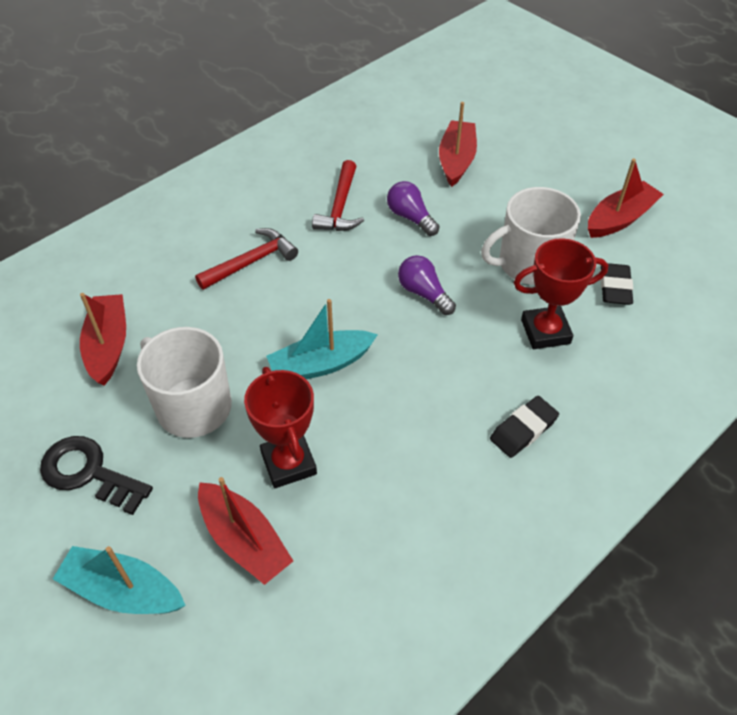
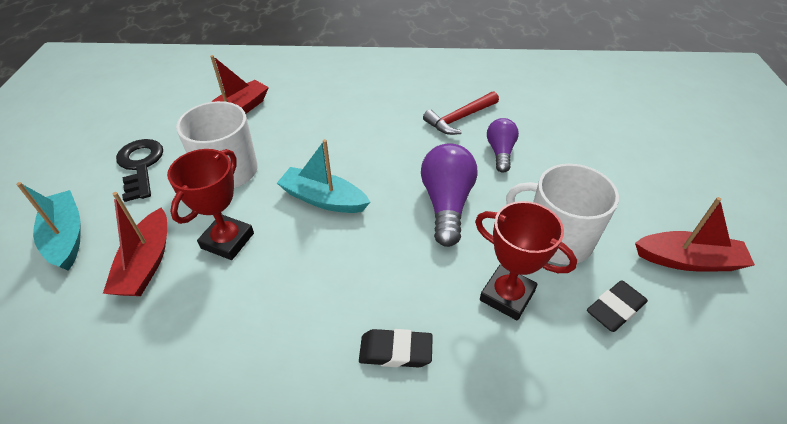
camera: 45 degrees right, 5 degrees down
red hammer [195,228,298,290] -> none
purple light bulb [398,255,456,315] -> purple light bulb [421,143,478,247], size x1.61
red boat [439,102,477,187] -> none

